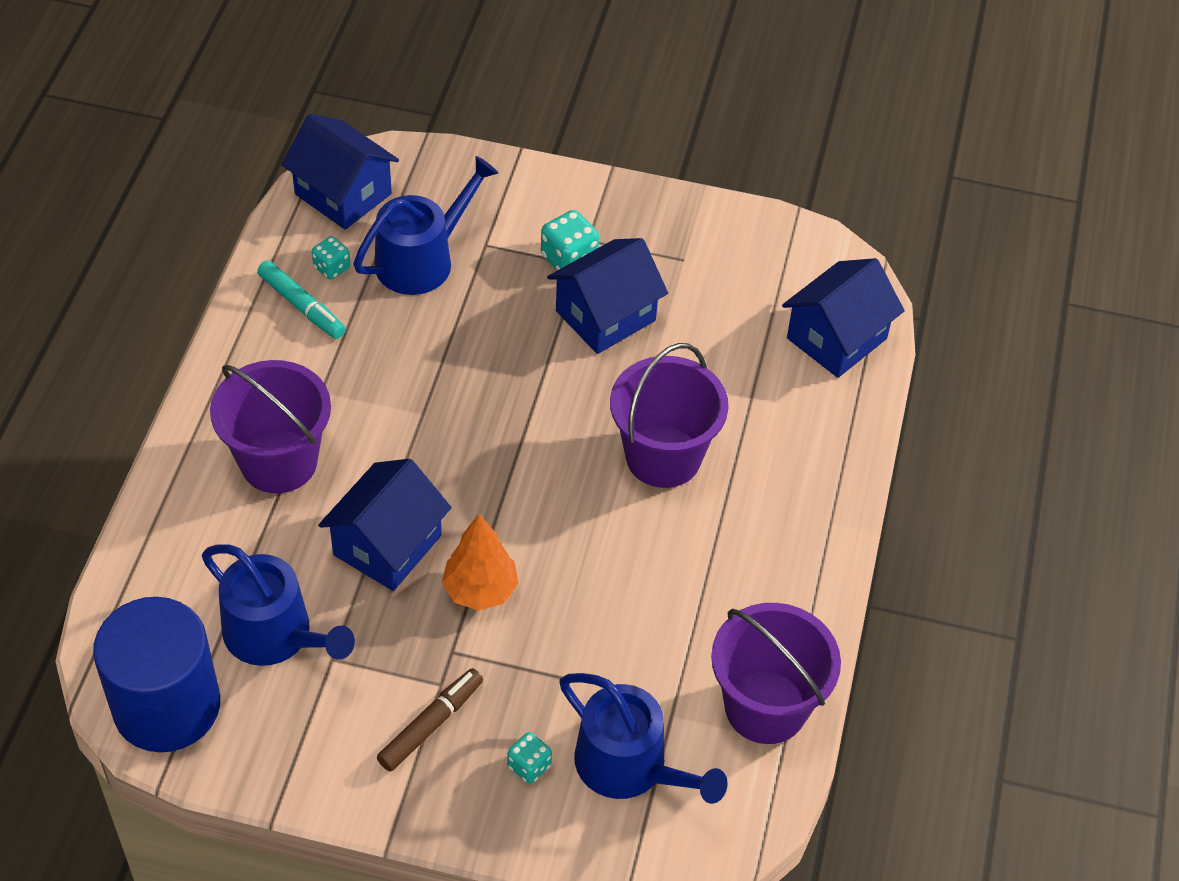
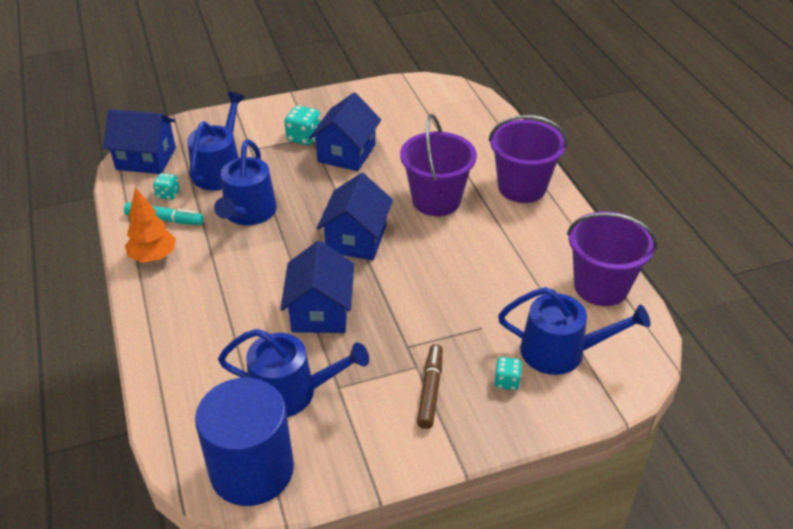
camera: 30 degrees left, 10 degrees down
purple bucket [210,360,331,493] -> purple bucket moved to [489,115,567,203]
orange tree [442,514,519,611] -> orange tree moved to [125,187,176,263]
blue house [782,258,905,378] -> blue house moved to [317,173,393,260]
none -> blue watering can [214,139,277,225]

